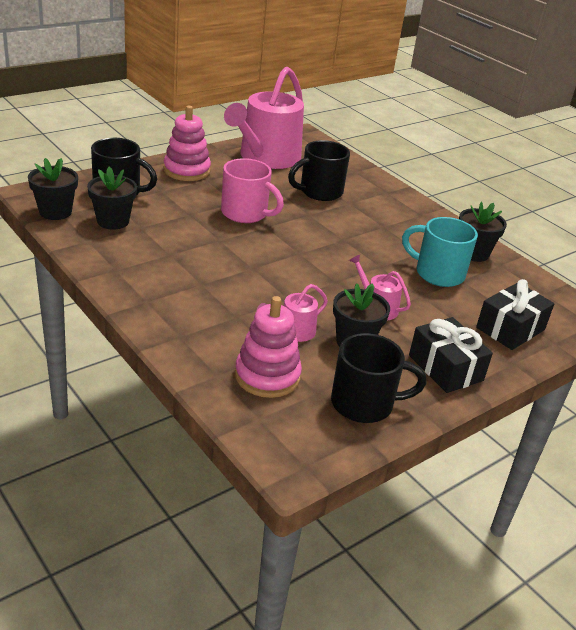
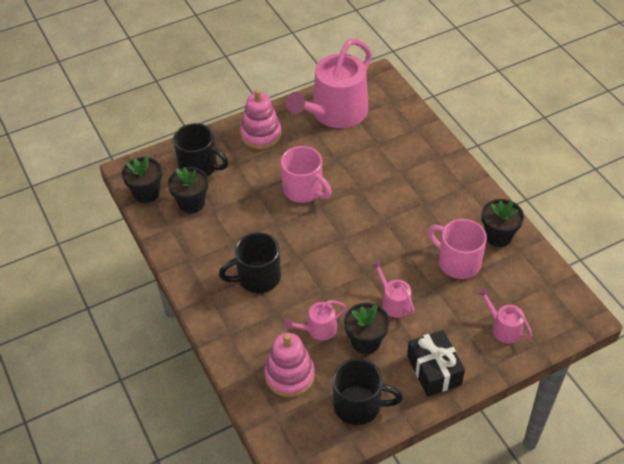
camera: 15 degrees right, 15 degrees up
black mug [288,140,350,201] -> black mug moved to [219,232,281,293]
turquoise mug [402,217,478,287] -> pink mug [428,219,487,279]
black gift [476,279,554,350] -> pink watering can [477,288,533,344]

